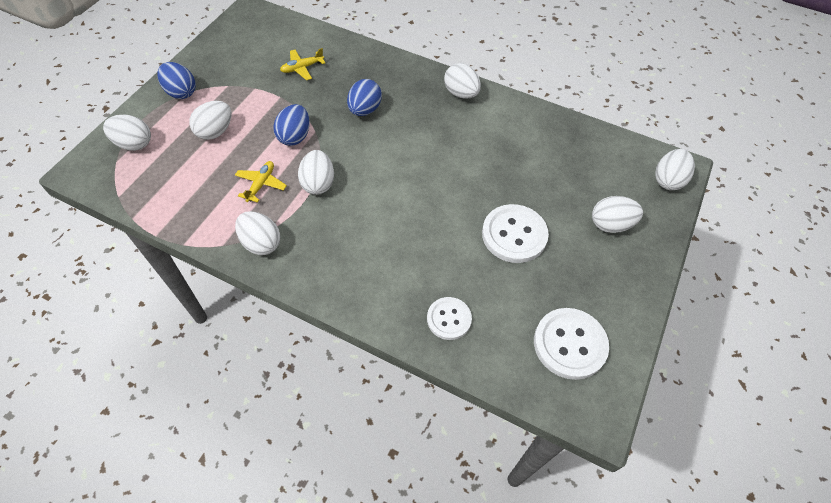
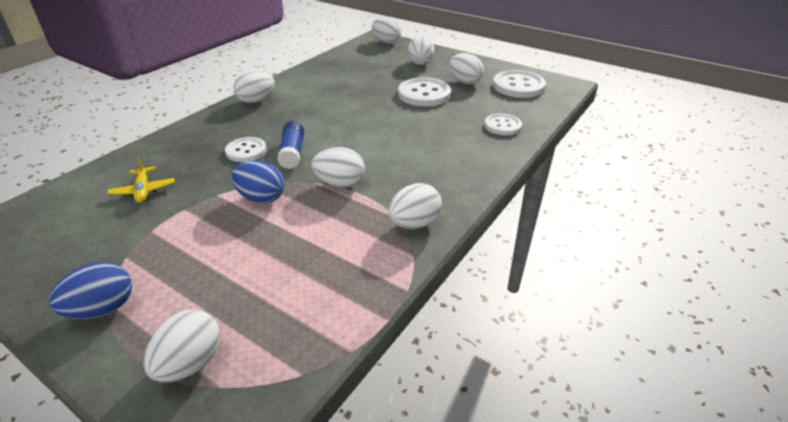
camera: 80 degrees left, 20 degrees down
white egg [189,101,232,140] -> white egg moved to [449,53,484,84]
yellow plane [235,161,287,203] -> none
blue egg [347,79,382,116] -> white button [225,137,266,162]
none -> blue glue stick [277,121,304,169]

